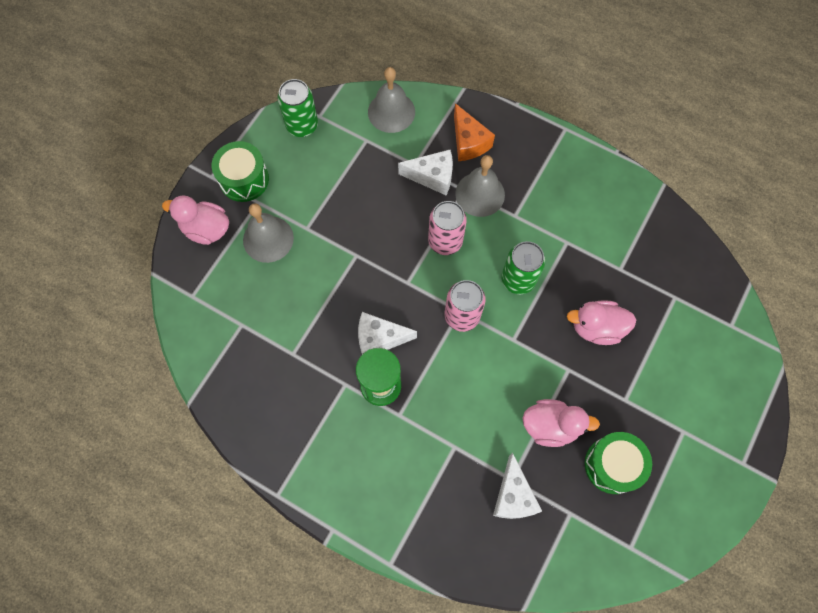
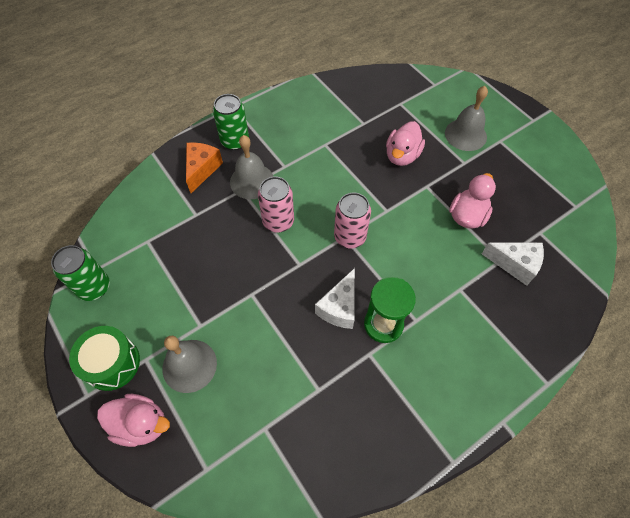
camera: 65 degrees left, 10 degrees down
pink duck [162,195,229,245] -> pink duck turned 120 degrees counterclockwise [97,394,170,447]
grey bell [368,67,415,133] -> grey bell moved to [445,86,488,151]
white cheese [398,150,453,195] -> none
orange cheese [454,103,495,161] -> orange cheese turned 75 degrees counterclockwise [186,142,223,193]
green can [501,241,545,294] -> green can moved to [213,94,249,150]
green drum [585,432,652,494] -> none

